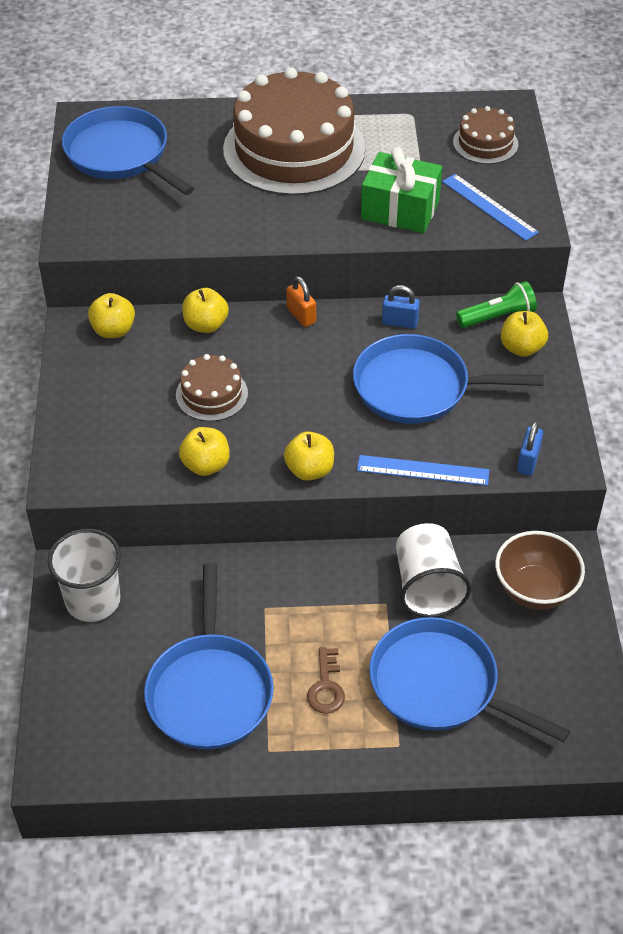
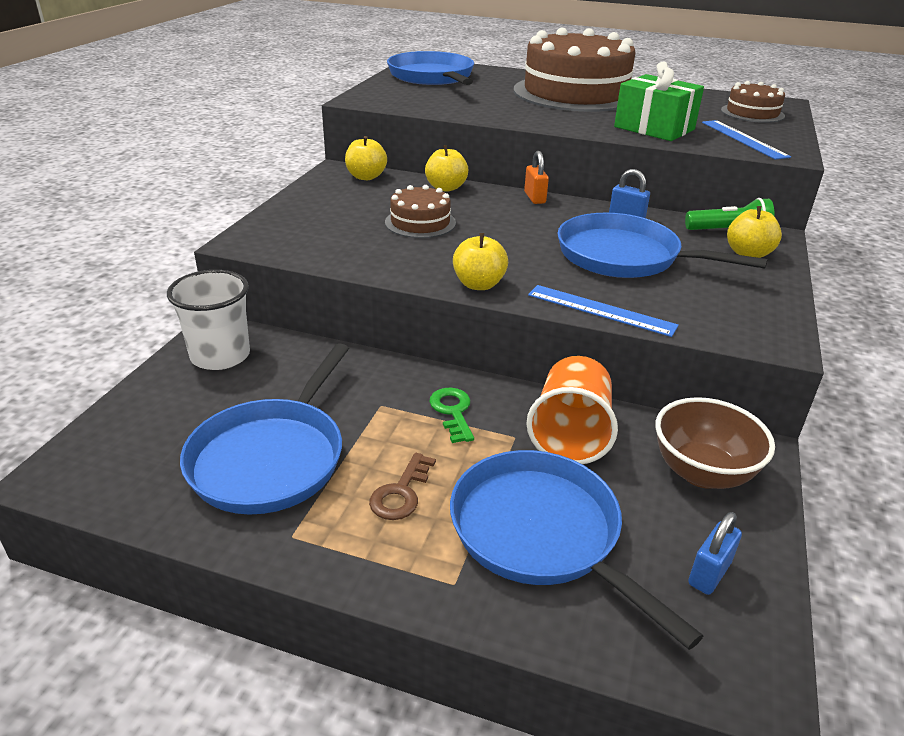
camera: 20 degrees right, 15 degrees down
yellow apple [179,427,230,476] -> none
white cup [396,523,471,617] -> orange cup [526,356,618,464]
blue padlock [517,421,543,476] -> blue padlock moved to [688,512,742,595]
none -> green key [429,388,474,443]

